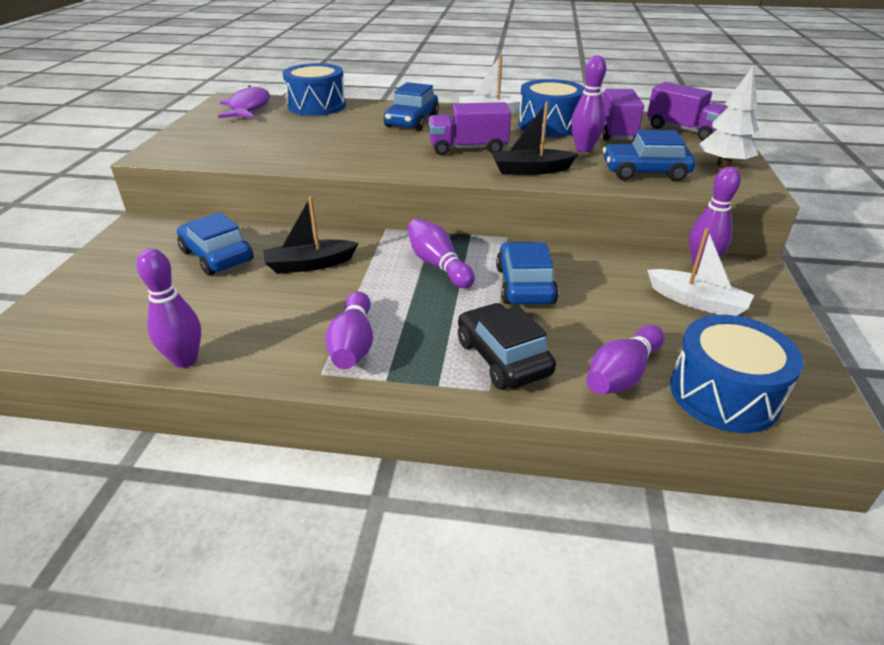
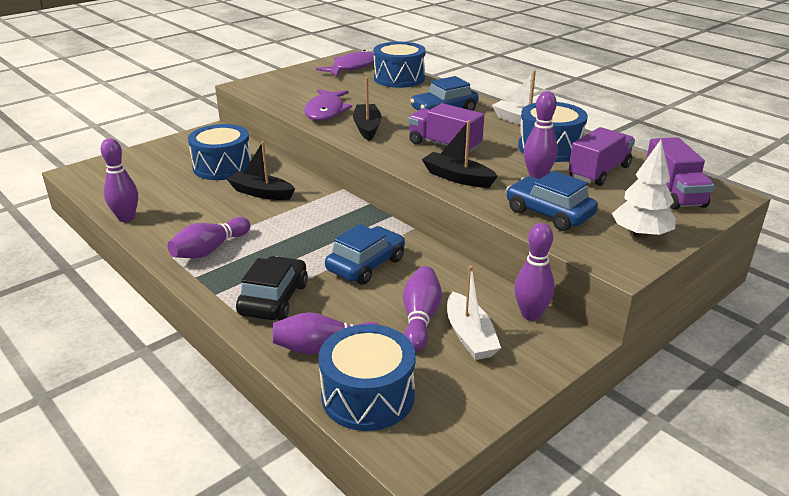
camera: 40 degrees right, 5 degrees down
blue car [177,212,254,276] -> blue drum [188,124,252,180]
purple bowling pin [407,219,475,288] -> purple bowling pin moved to [403,266,442,352]
none -> purple fish [304,89,352,121]
none -> black boat [353,77,382,141]

